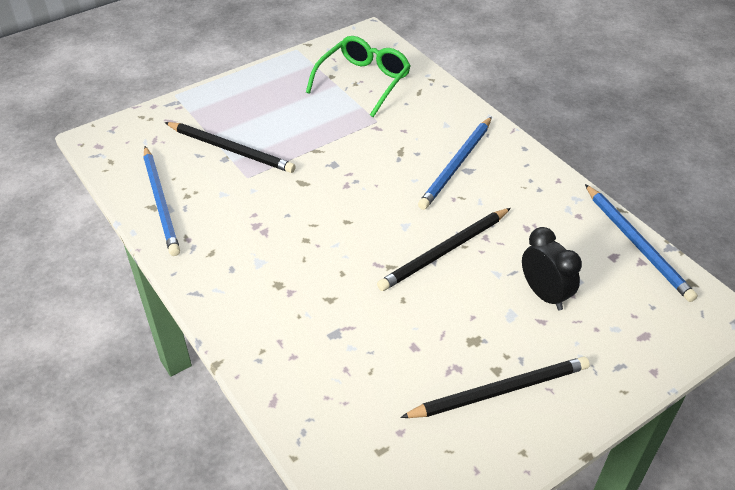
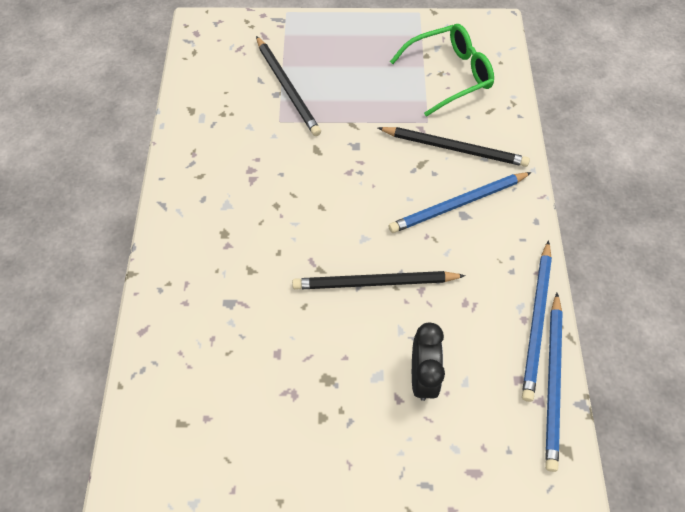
camera: 35 degrees right, 15 degrees up
blue pencil [143,146,180,256] -> blue pencil moved to [522,240,552,402]
black pencil [400,357,590,418] -> black pencil moved to [378,127,530,167]

